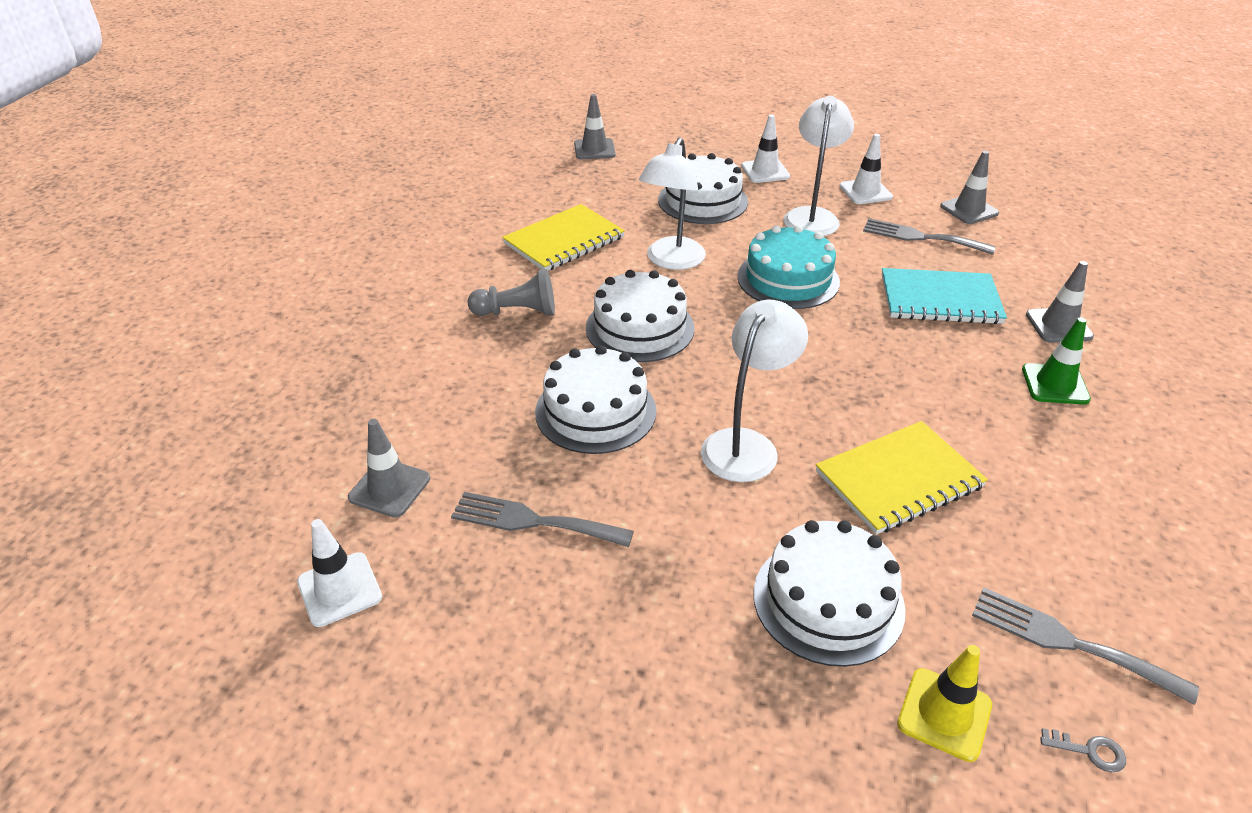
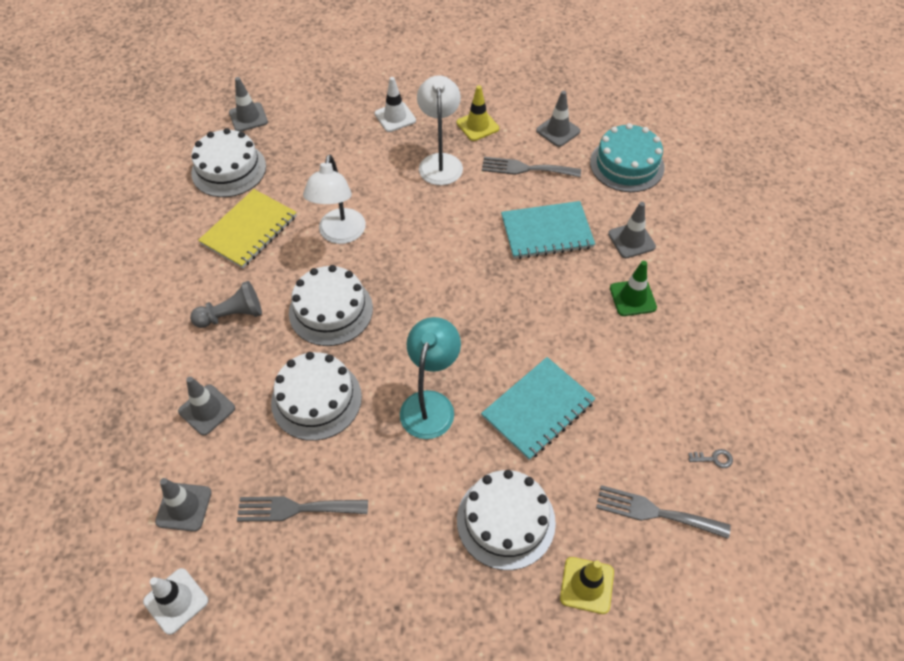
camera: 15 degrees left, 15 degrees up
white cake [658,153,748,224] -> white cake moved to [191,128,266,197]
white lamp [701,300,808,482] -> turquoise lamp [400,317,461,439]
turquoise cake [737,225,840,309] -> turquoise cake moved to [590,123,665,192]
yellow notebook [816,421,988,535] -> turquoise notebook [481,357,596,460]
white traffic cone [839,134,893,204] -> yellow traffic cone [457,85,499,141]
grey key [1040,728,1126,772] -> grey key moved to [688,449,733,468]
none -> grey traffic cone [178,377,235,435]

